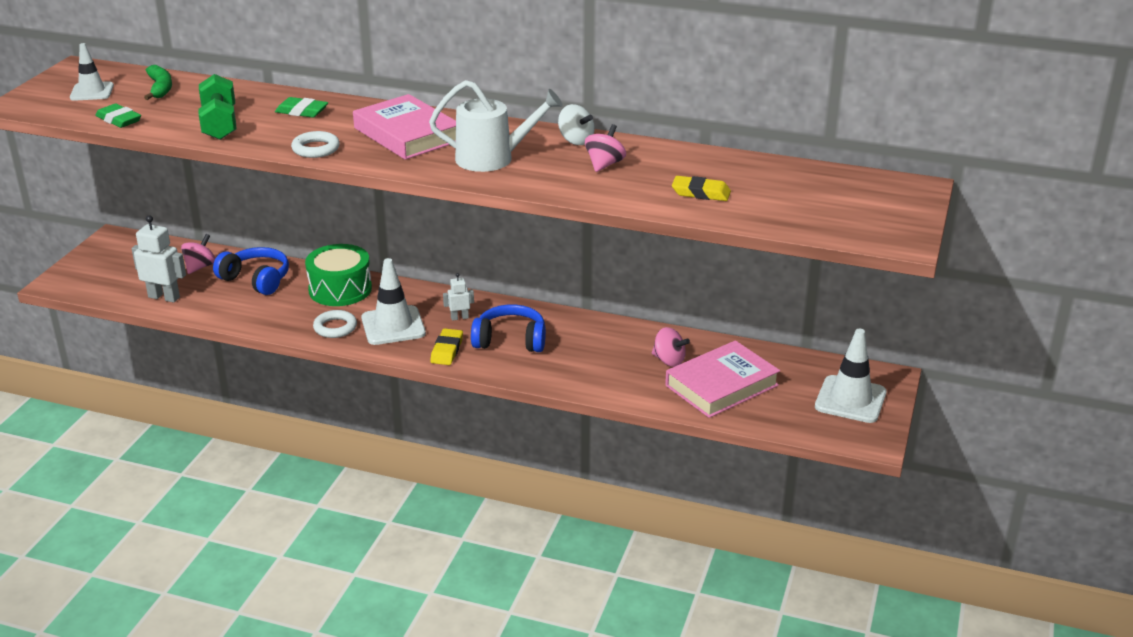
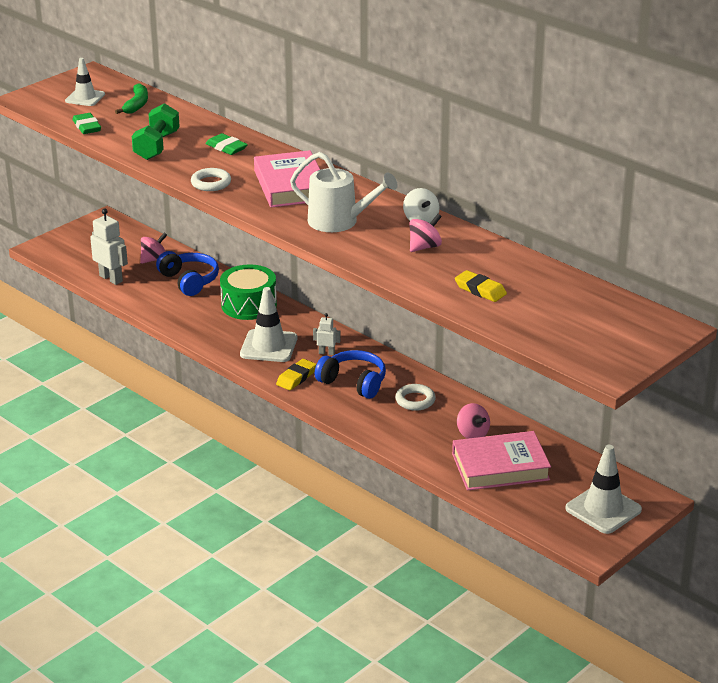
camera: 25 degrees right, 0 degrees up
white ring [313,310,357,338] -> white ring moved to [395,384,436,411]

